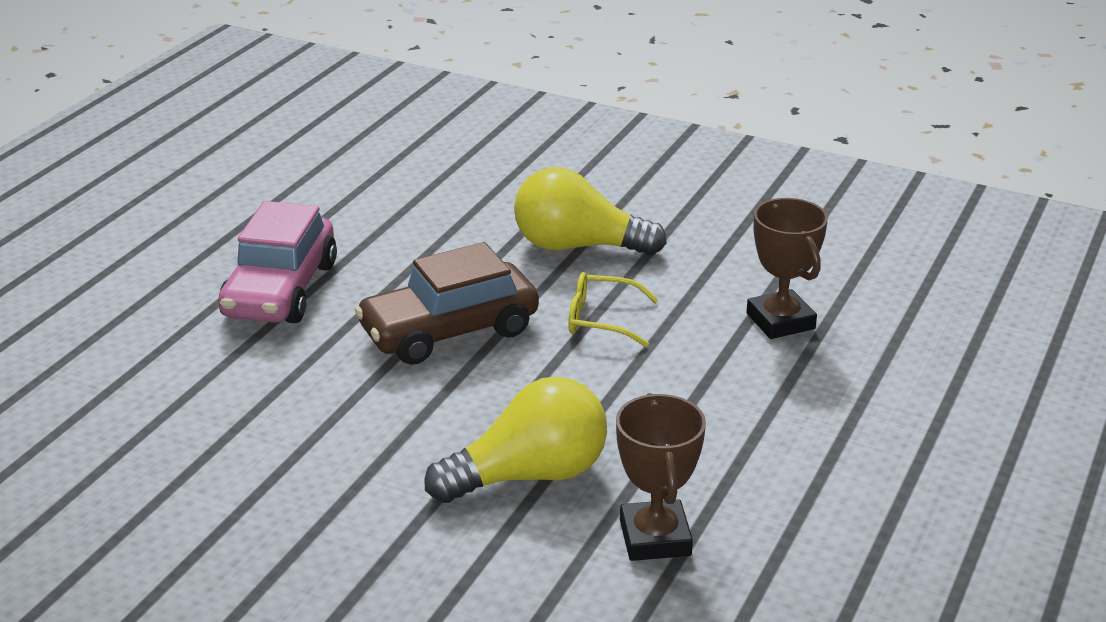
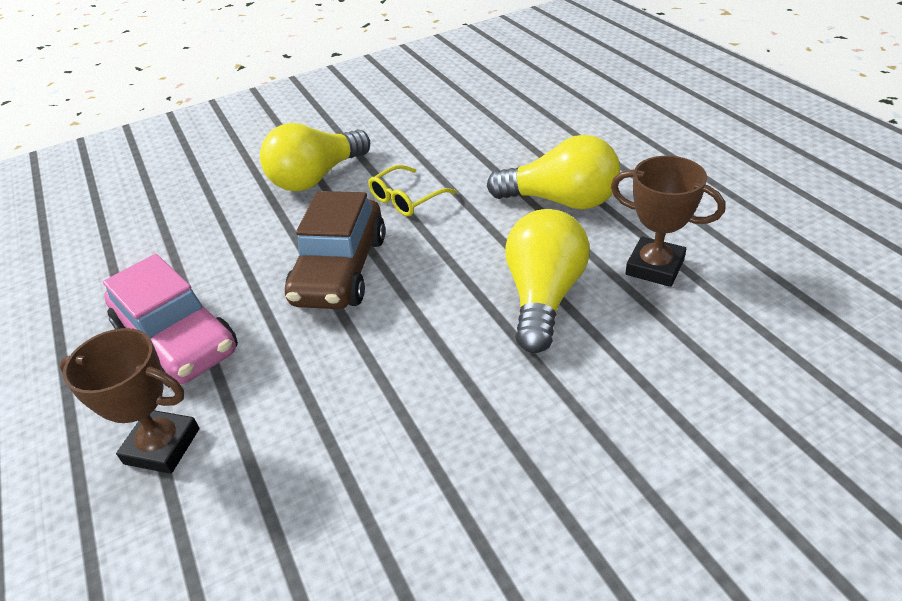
camera: 50 degrees left, 10 degrees up
brown trophy [747,198,828,339] -> brown trophy moved to [59,328,200,474]
none -> yellow light bulb [487,135,620,209]

